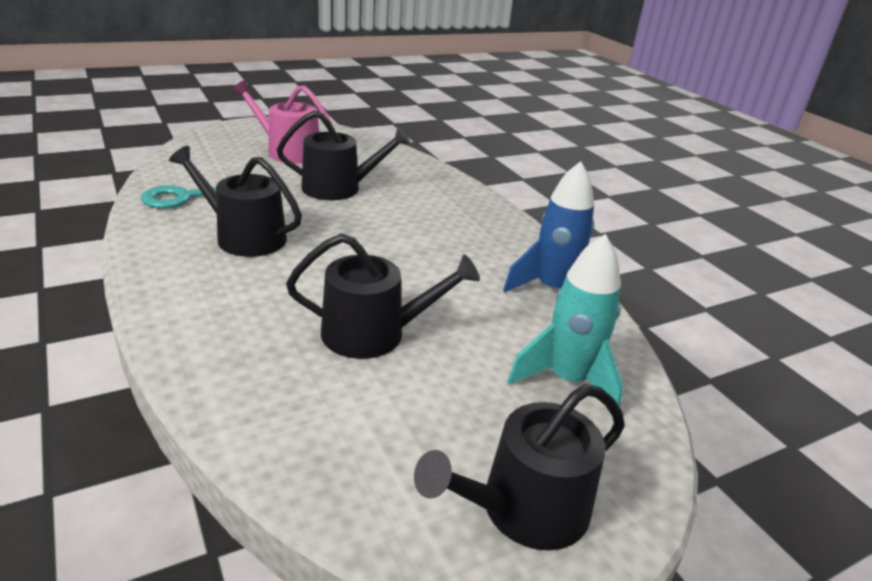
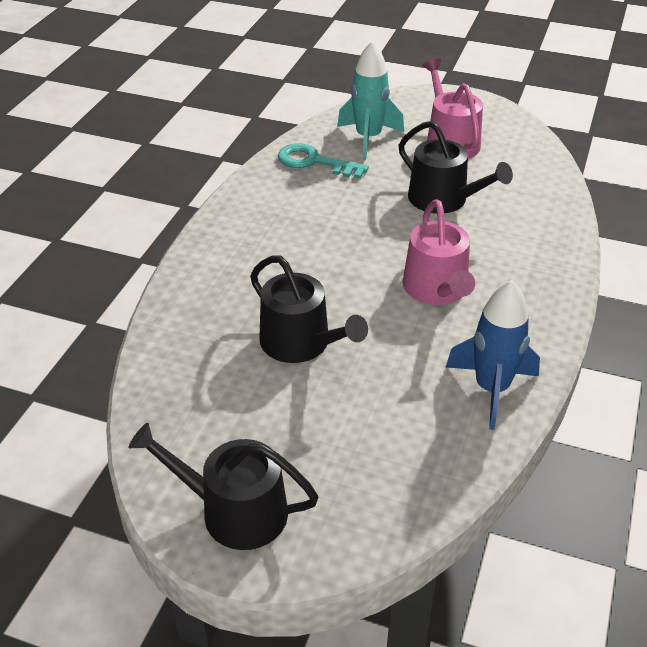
camera: 50 degrees right, 10 degrees up
black watering can [169,146,302,257] -> none
turquoise rocket [507,234,623,407] -> turquoise rocket moved to [337,41,404,160]
none -> pink watering can [403,199,475,305]

